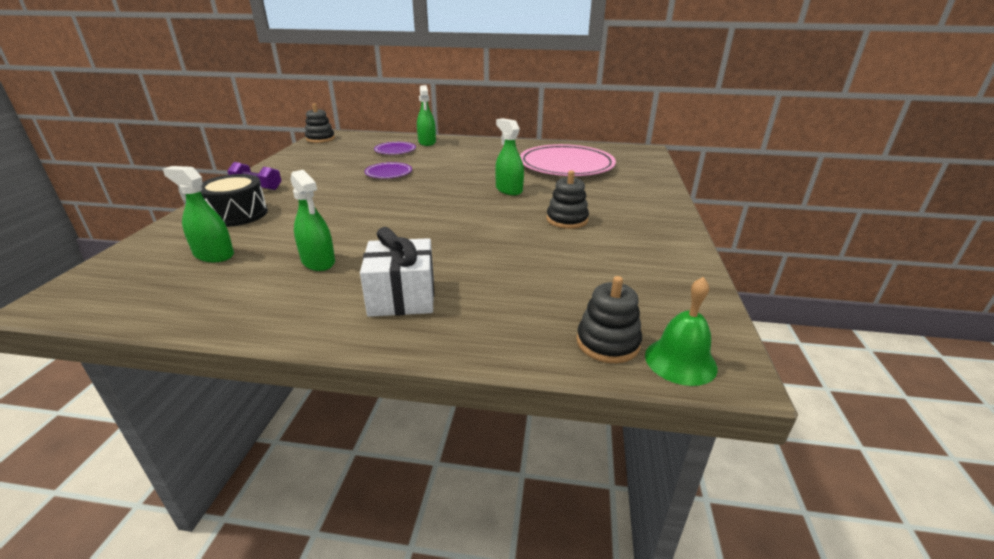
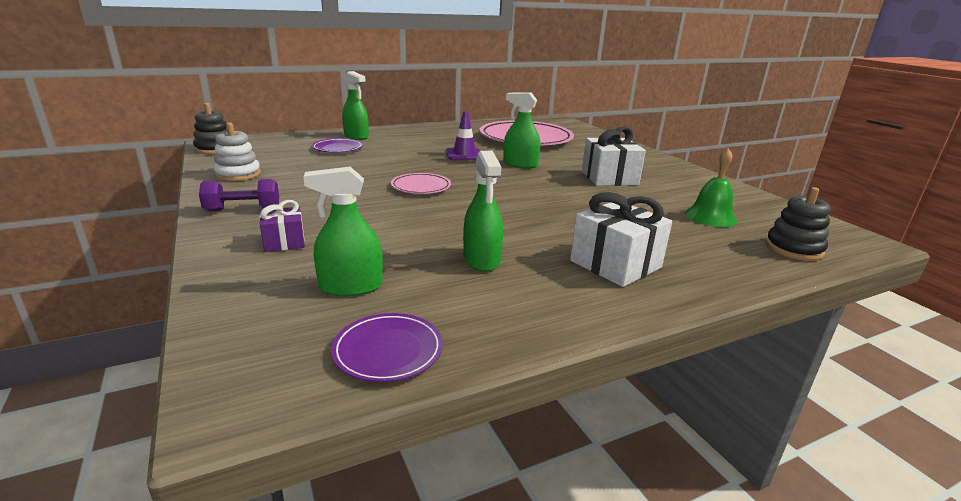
camera: 35 degrees left, 5 degrees down
black drum [200,174,268,227] -> purple gift [259,200,305,252]
green spray bottle [290,170,335,271] -> green spray bottle turned 60 degrees clockwise [463,151,503,272]
purple plate [364,162,412,179] -> purple plate moved to [331,313,443,382]
black stacking toy [546,170,589,229] -> white gift [582,127,646,186]
green bell [645,277,718,386] -> green bell moved to [685,148,737,227]
none -> white stacking toy [213,122,261,181]
none -> pink plate [391,173,451,194]
none -> purple traffic cone [446,111,480,160]

